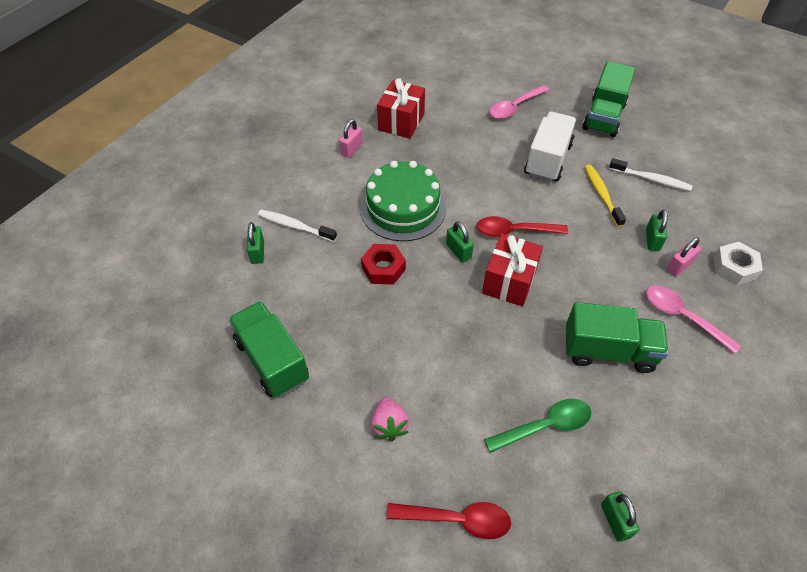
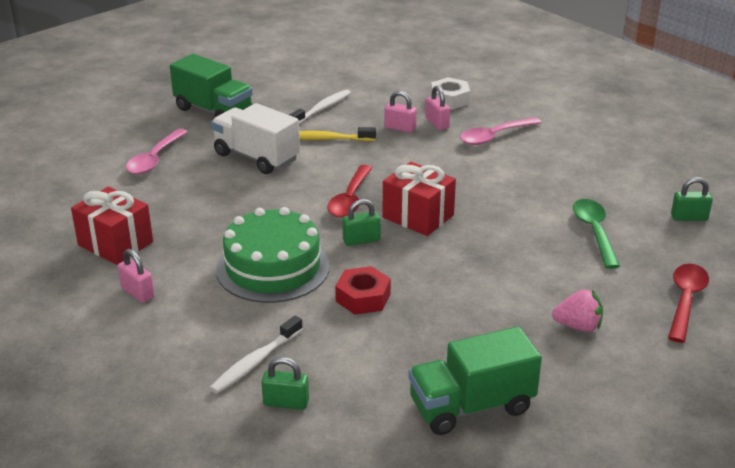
camera: 75 degrees left, 20 degrees down
pink spoon [489,85,549,119] -> pink spoon turned 45 degrees clockwise [126,129,187,174]
green truck [566,302,669,373] -> none
green padlock [646,210,668,251] -> pink padlock [384,91,417,133]

